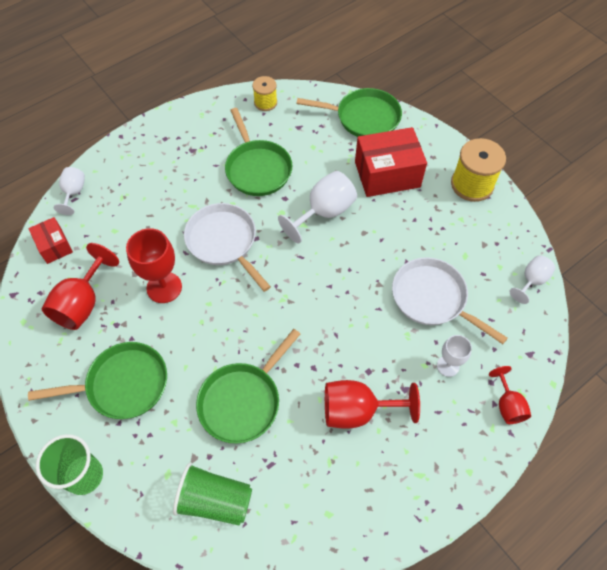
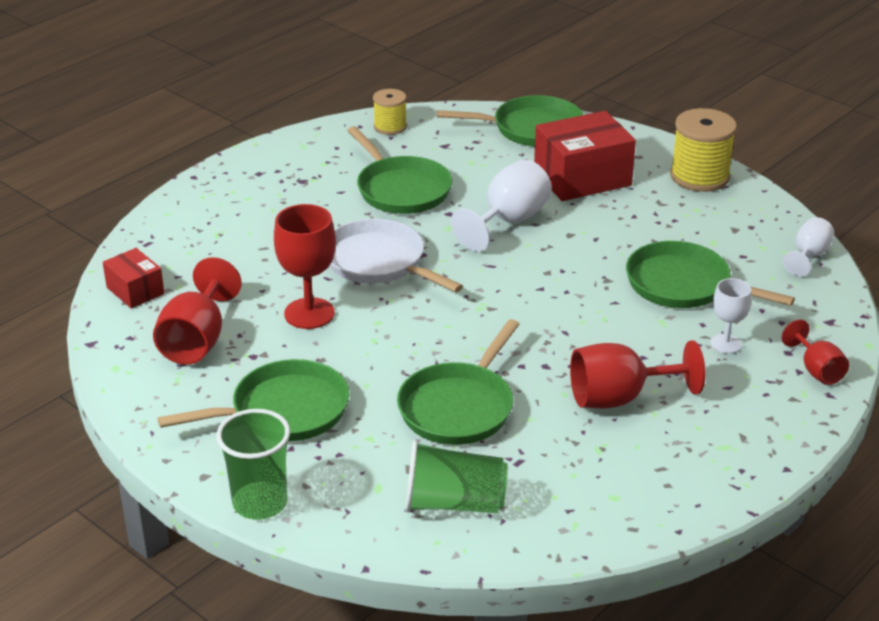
camera: 10 degrees left, 25 degrees down
white goblet [54,167,85,215] -> none
white pan [392,257,508,344] -> green pan [626,241,795,308]

